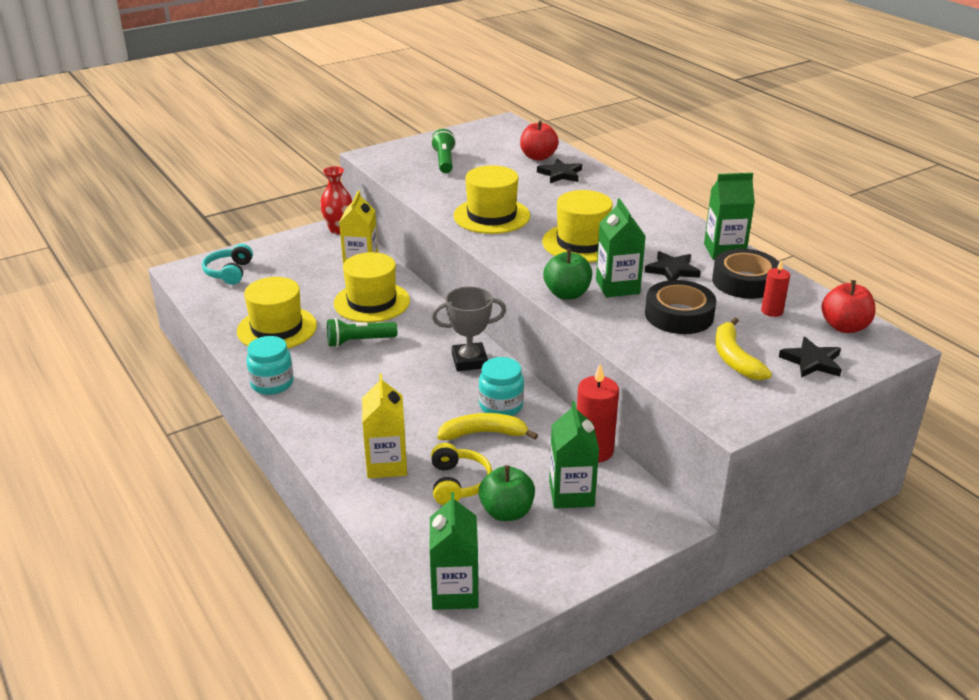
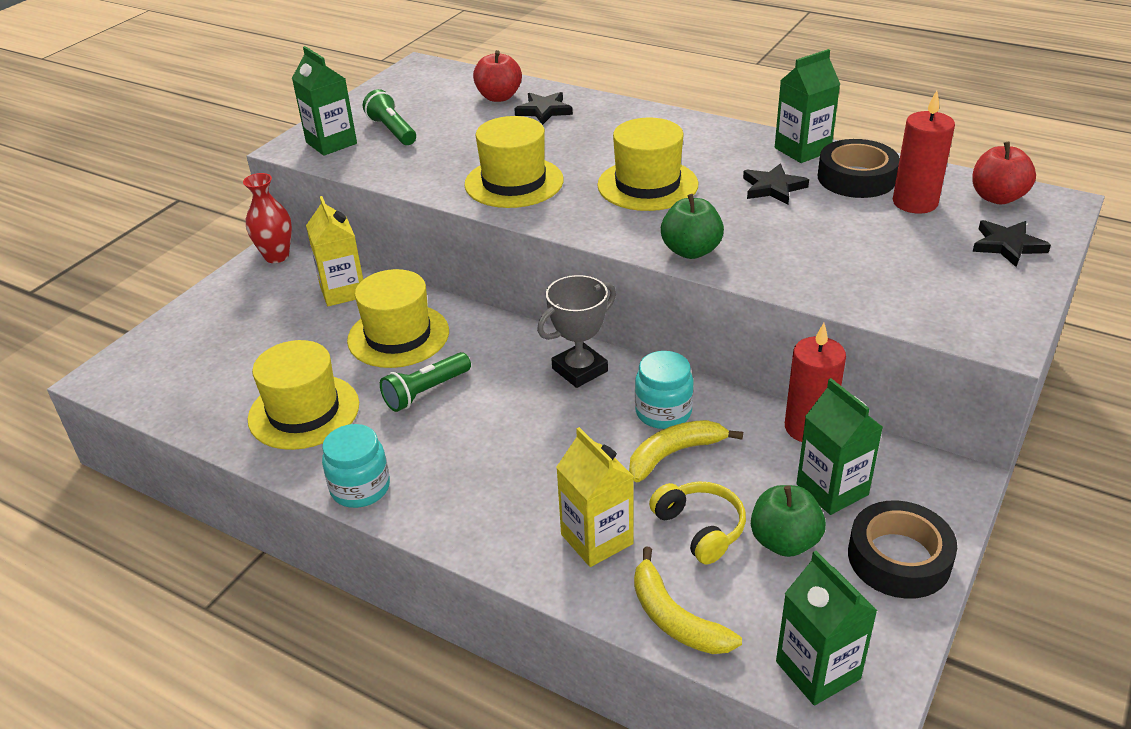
camera: 25 degrees left, 5 degrees up
turquoise headphones [202,244,253,285] -> none
green carton [596,198,646,297] -> green carton moved to [292,46,357,156]
black tape [645,280,716,334] -> black tape moved to [848,500,957,599]
yellow banana [715,317,772,380] -> yellow banana moved to [634,547,742,654]
red candle [761,259,790,317] -> red candle [893,91,955,214], size x1.73

